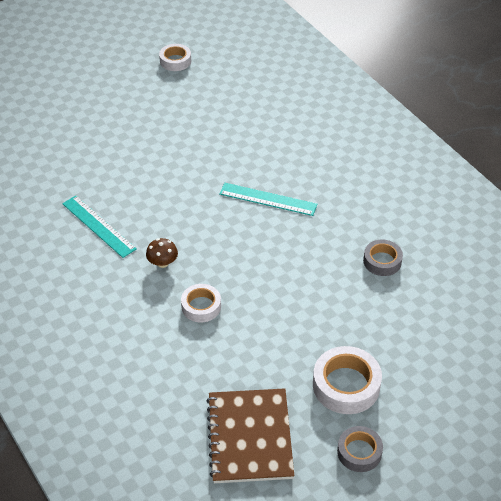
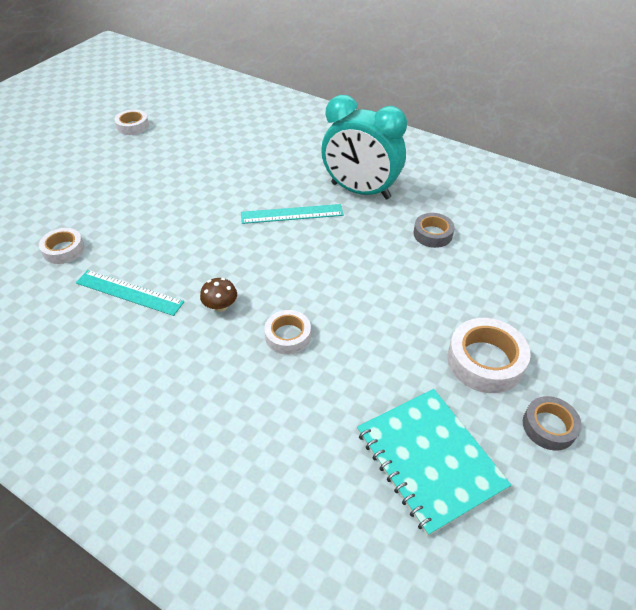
camera: 25 degrees left, 0 degrees up
brown notebook [207,388,294,483] -> turquoise notebook [357,389,511,536]
none -> white tape [39,228,85,264]
none -> turquoise clock [321,95,407,200]

